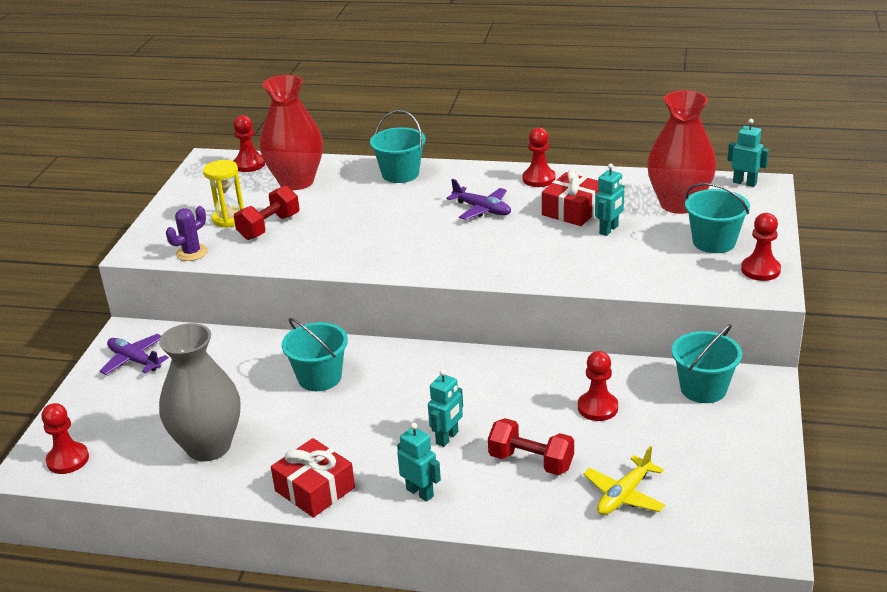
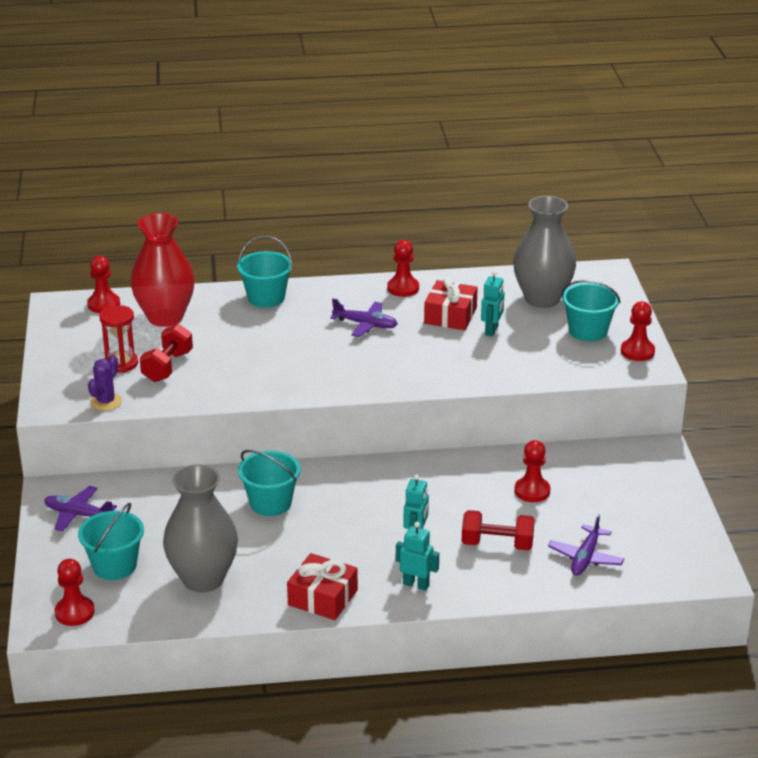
camera: 20 degrees left, 0 degrees up
yellow hourglass [203,160,244,228] -> red hourglass [99,305,138,373]
yellow plane [583,446,666,515] -> purple plane [548,514,624,575]
red vase [647,90,716,214] -> grey vase [513,196,576,308]
turquoise bucket [672,324,742,403] -> turquoise bucket moved to [78,503,144,580]
turquoise robot [727,119,769,187] -> none

